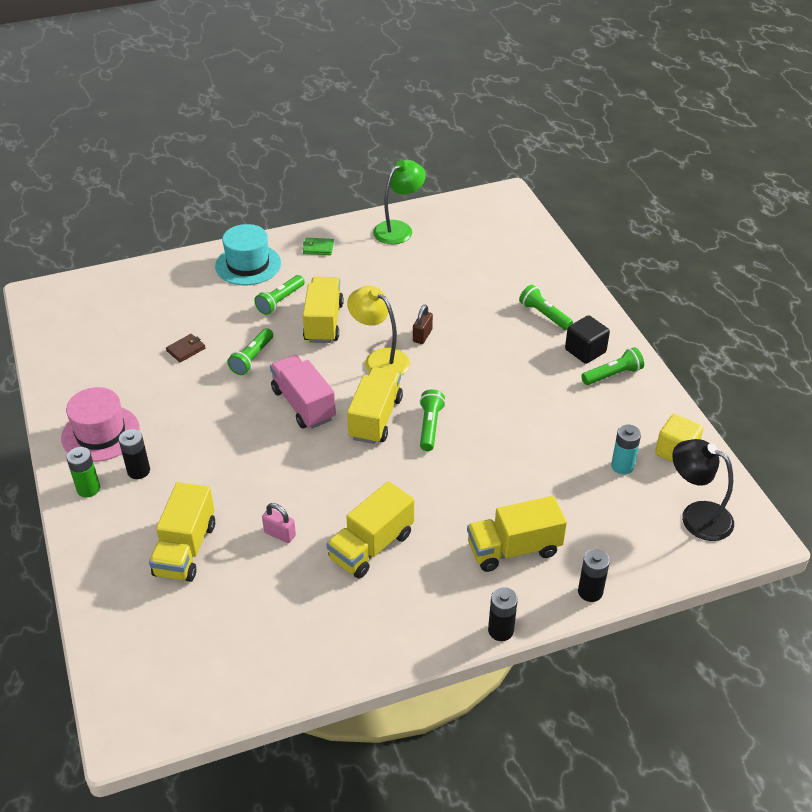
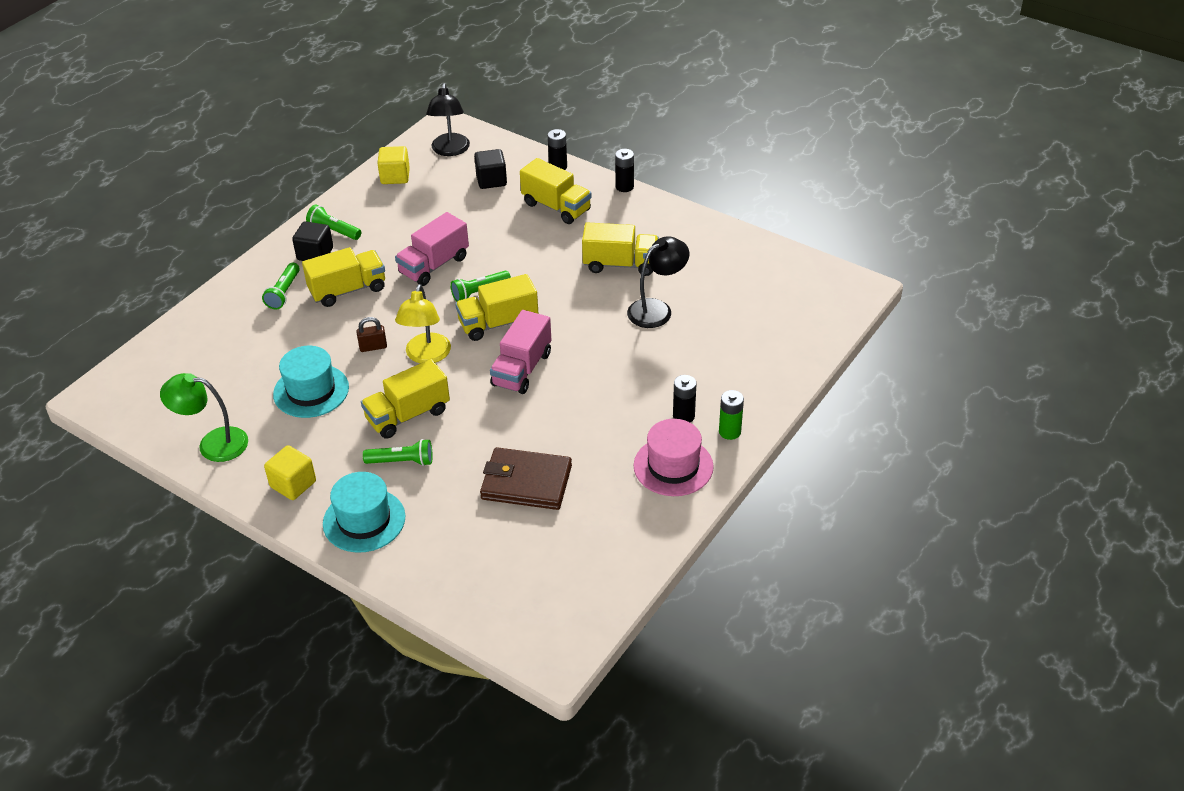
camera: 125 degrees left, 0 degrees up
yellow truck [149,482,215,582] -> yellow truck moved to [302,247,385,307]
brown wallet [166,334,206,362] -> brown wallet [480,447,572,510], size x2.26
green flashlight [227,328,273,375] -> none
pink padlock [262,503,296,543] -> black lamp [627,236,689,328]
green wallet [303,238,334,255] -> yellow cube [264,445,316,500]
turquoise battery [611,425,641,475] -> none
none -> turquoise hat [273,346,349,418]
none -> pink truck [395,212,469,286]
none -> black cube [474,149,507,189]

